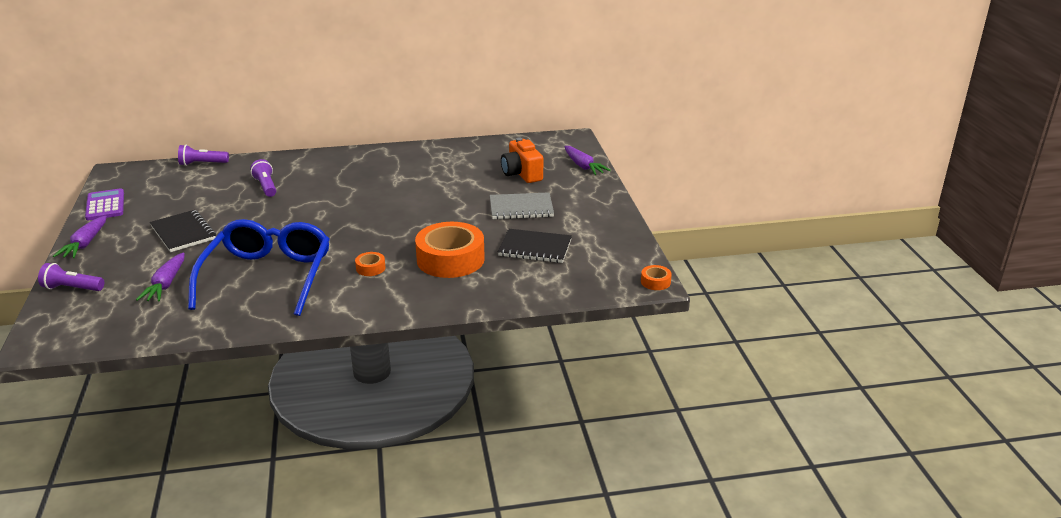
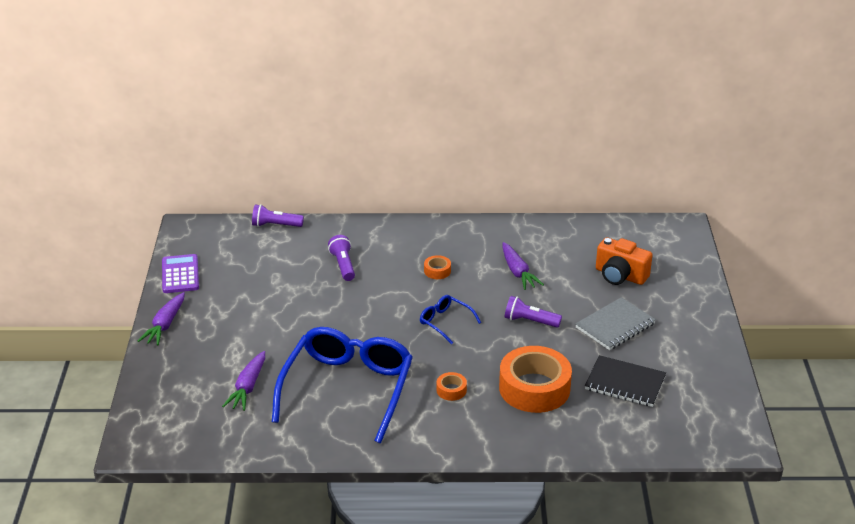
camera: 10 degrees right, 5 degrees up
purple flashlight [38,263,104,291] -> purple flashlight moved to [505,296,562,328]
black notebook [150,210,216,252] -> none
grey notebook [490,192,554,220] -> grey notebook turned 45 degrees counterclockwise [575,297,656,350]
orange camera [501,138,543,183] -> orange camera turned 45 degrees counterclockwise [596,237,652,285]
purple carrot [564,146,611,175] -> purple carrot moved to [503,242,544,290]
orange tape [641,265,672,290] -> orange tape moved to [424,255,451,279]
none -> blue glasses [420,295,481,344]

